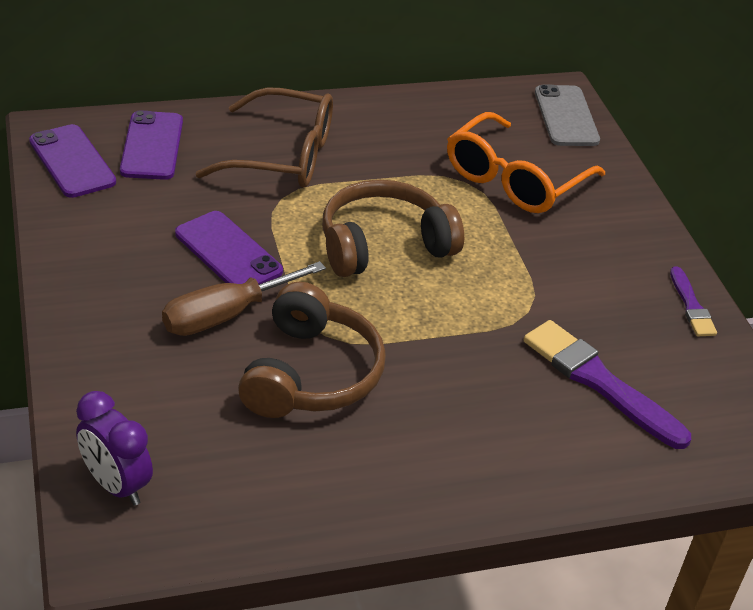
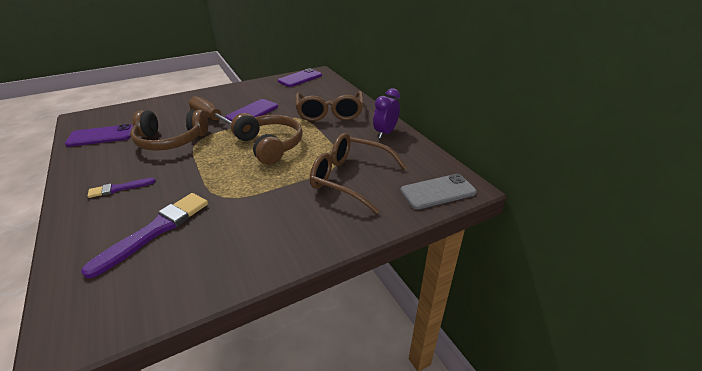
camera: 80 degrees right, 5 degrees down
purple clock [76,391,153,506] -> purple clock moved to [373,88,400,139]
purple phone [120,110,183,180] -> purple phone moved to [65,124,133,147]
orange glasses [447,112,605,213] -> brown glasses [310,133,407,214]
purple brush [670,266,717,336] -> purple brush moved to [88,178,156,198]

